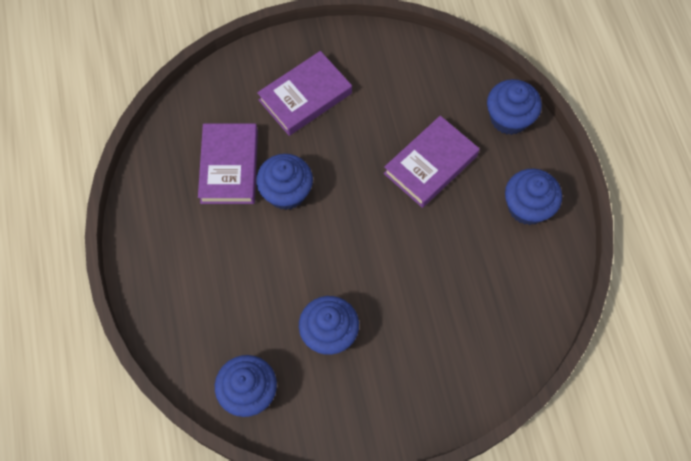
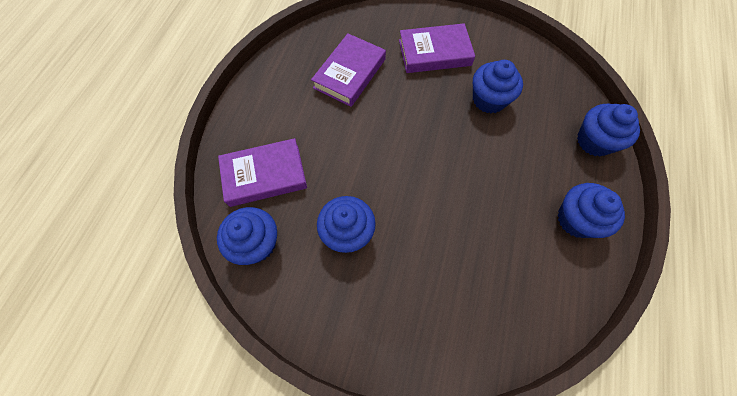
camera: 30 degrees right, 0 degrees up
blue cupcake [256,154,313,210] -> blue cupcake moved to [473,60,523,114]
purple book [384,116,480,208] -> purple book moved to [218,138,307,207]

